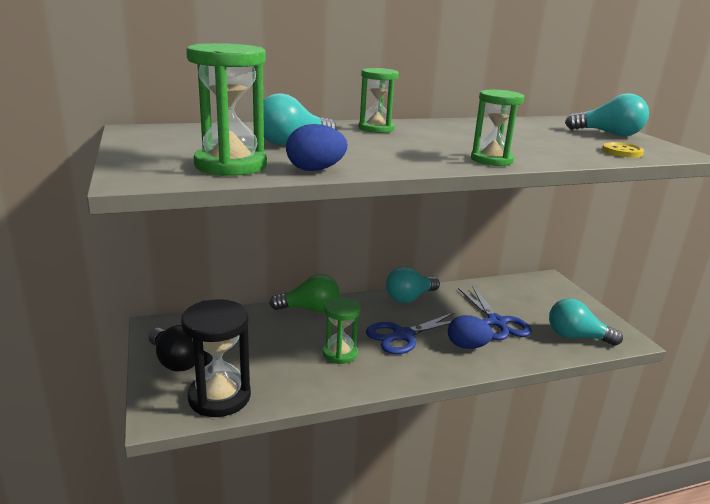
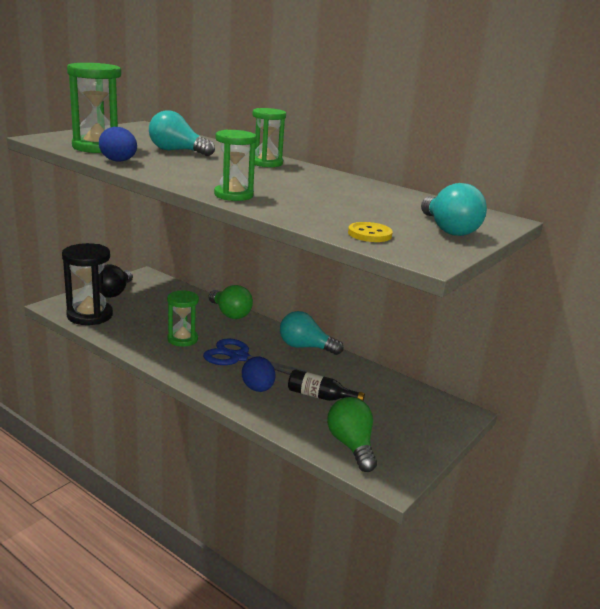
camera: 55 degrees right, 0 degrees up
blue scissors [458,286,532,340] -> black bottle [288,369,365,401]
turquoise light bulb [549,298,623,346] -> green light bulb [327,397,377,472]

